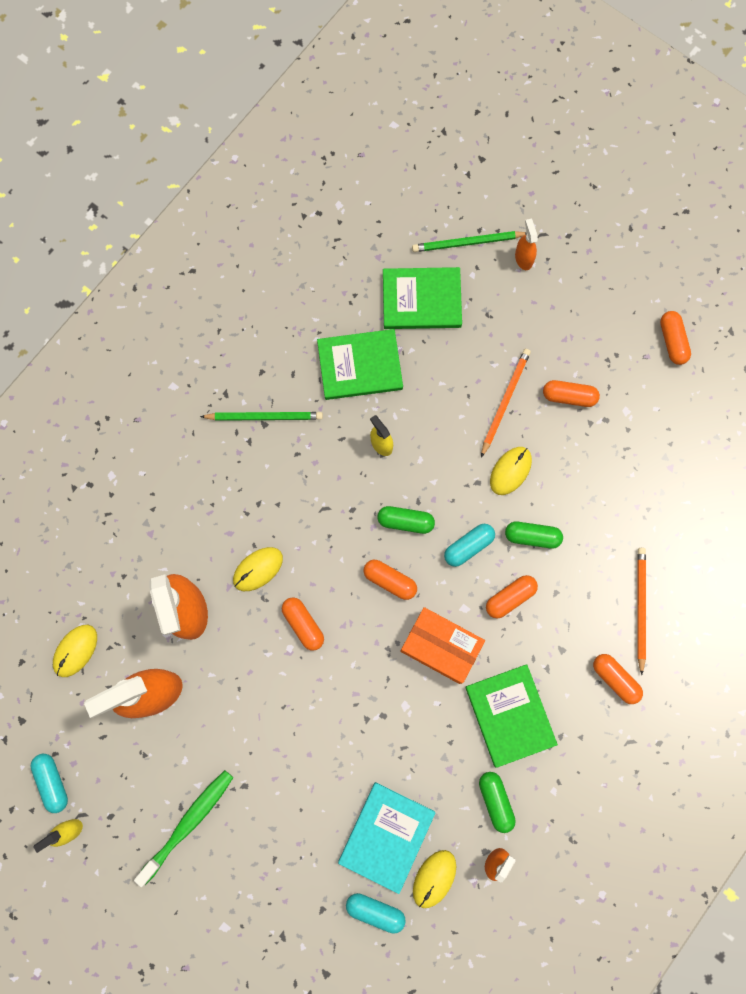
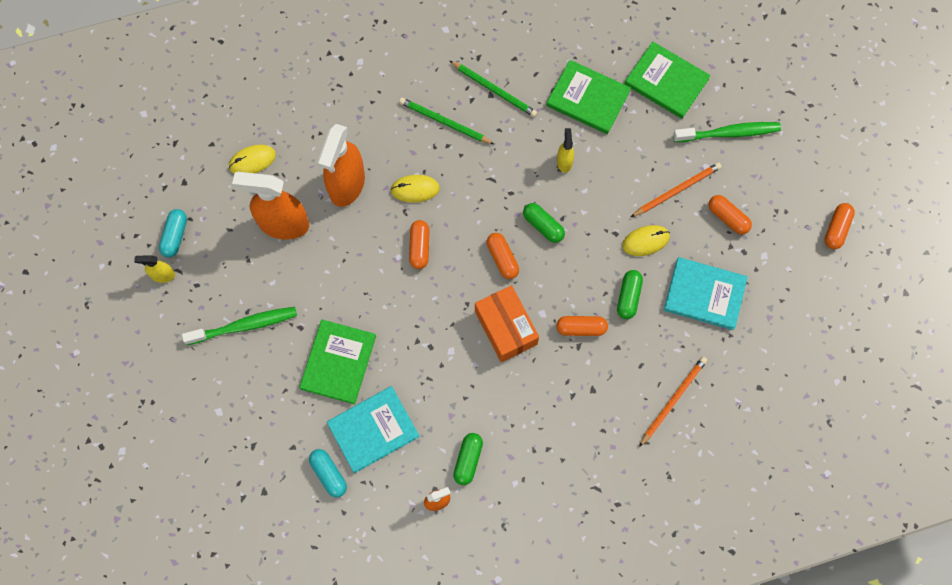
camera: 35 degrees right, 5 degrees down
green pencil [412,231,527,252] -> green pencil moved to [399,98,494,144]
yellow mouse [413,850,456,908] -> none
turquoise capsule [444,524,495,567] -> none
green book [465,664,558,768] -> green book moved to [299,320,376,404]
green capsule [505,522,563,549] -> green capsule turned 60 degrees clockwise [617,270,643,319]
orange spray bottle [515,219,538,270] -> none
orange capsule [593,654,643,704] -> none
none -> turquoise book [664,257,748,330]
none -> green toothbrush [673,122,781,142]

